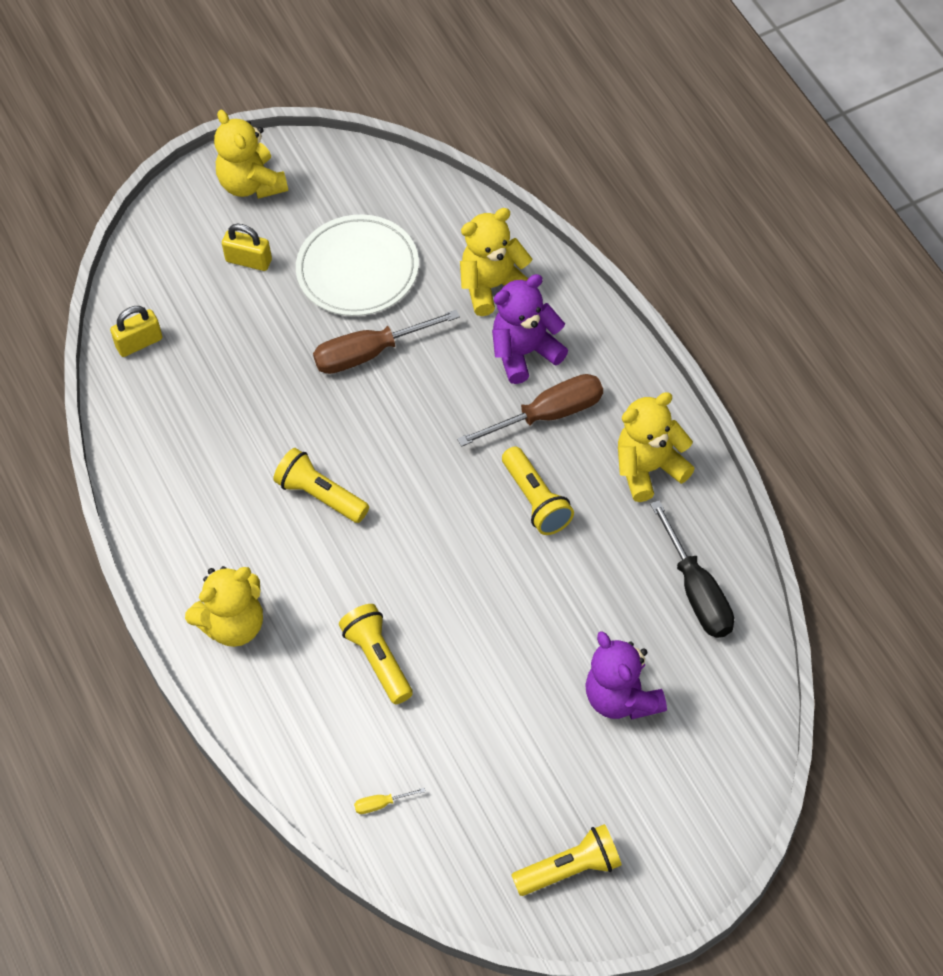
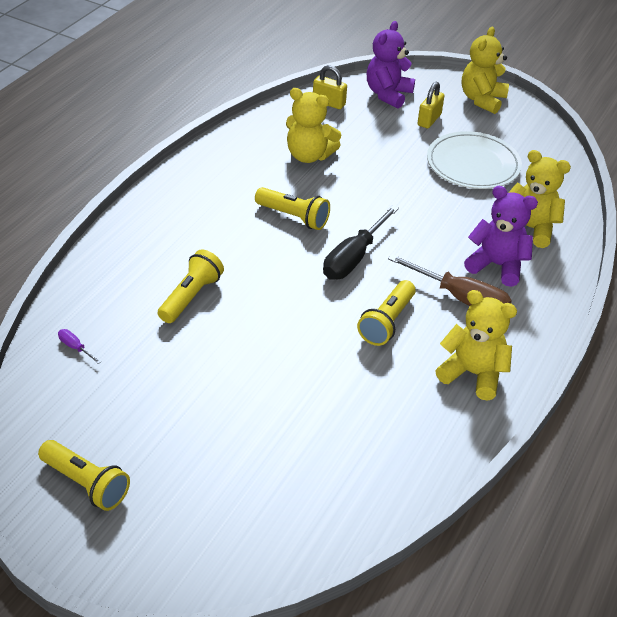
camera: 50 degrees right, 15 degrees down
yellow teddy bear [185,566,263,647] -> yellow teddy bear moved to [286,88,341,163]
yellow padlock [222,224,272,271] -> yellow padlock turned 45 degrees clockwise [418,82,444,128]
yellow flashlight [273,448,369,523] -> yellow flashlight turned 120 degrees clockwise [255,187,330,230]
brown screwdriver [313,310,460,374] -> none
yellow screwdriver [354,788,425,814] -> purple screwdriver [58,329,101,364]
purple teddy bear [585,631,667,720] -> purple teddy bear moved to [367,21,415,108]
black screwdriver [650,500,734,638] -> black screwdriver moved to [323,205,399,280]

